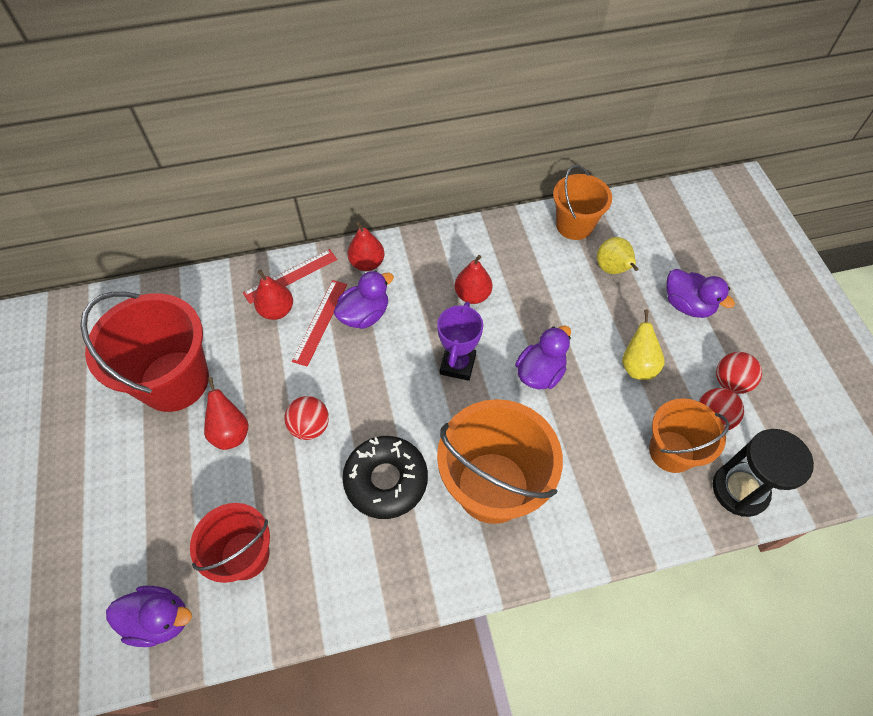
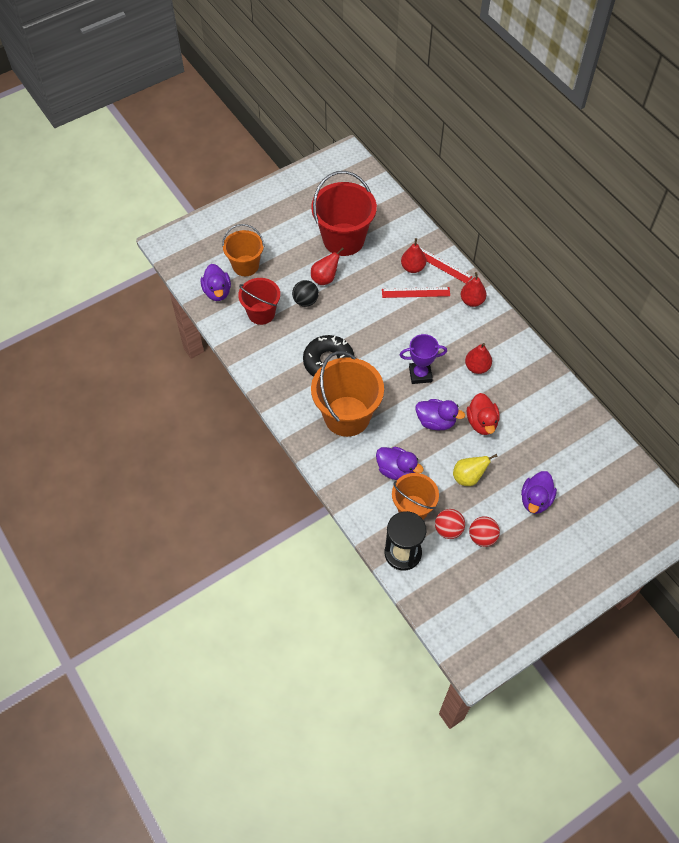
camera: 70 degrees right, 0 degrees up
red ball [285,396,329,440] -> none
purple duck [333,271,394,329] -> purple duck moved to [376,447,424,480]
orange bucket [553,165,612,240] -> orange bucket moved to [222,224,265,276]
yellow pear [597,237,638,274] -> none
none -> black ball [292,280,319,307]
none -> red duck [467,393,500,435]

